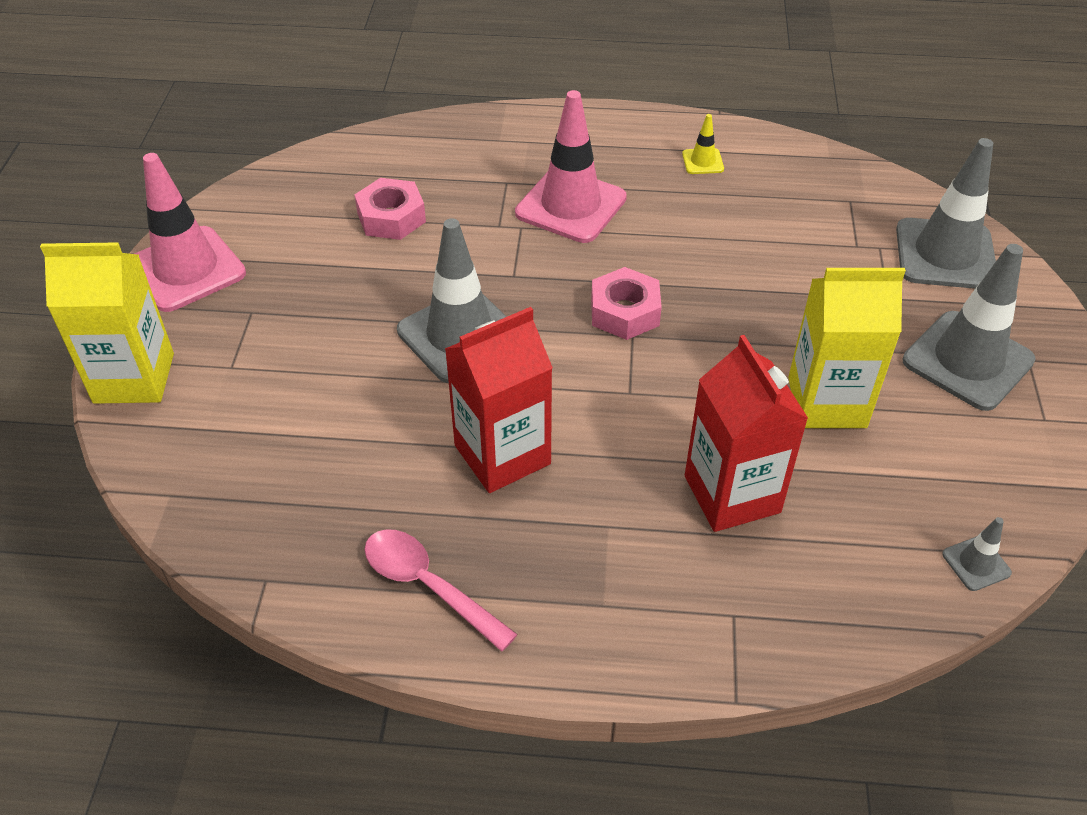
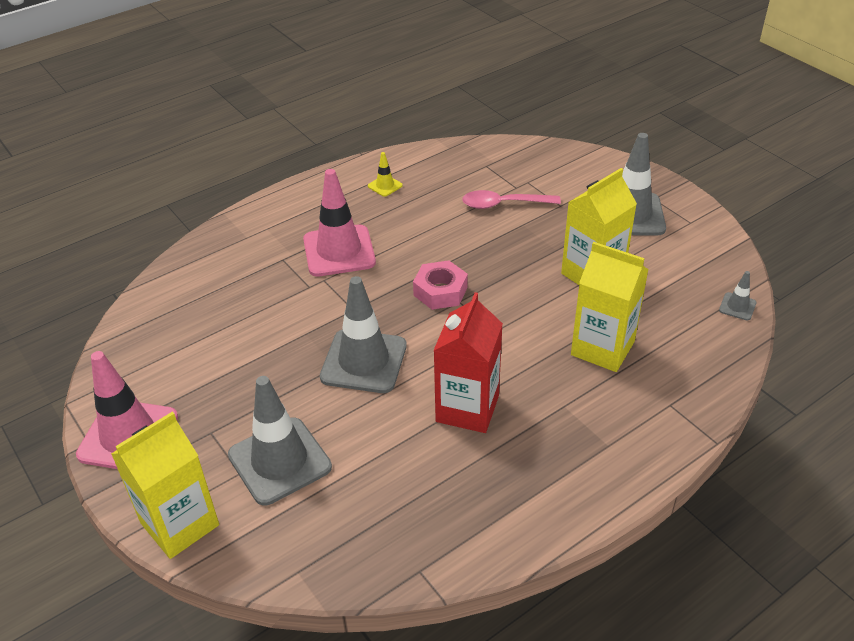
camera: 40 degrees left, 5 degrees down
pink nut [355,178,426,240] -> none
pink spoon [364,529,518,652] -> pink spoon moved to [462,190,561,209]
red carton [685,335,809,532] -> yellow carton [571,242,649,372]
grey traffic cone [896,138,996,289] -> grey traffic cone moved to [228,376,332,506]

